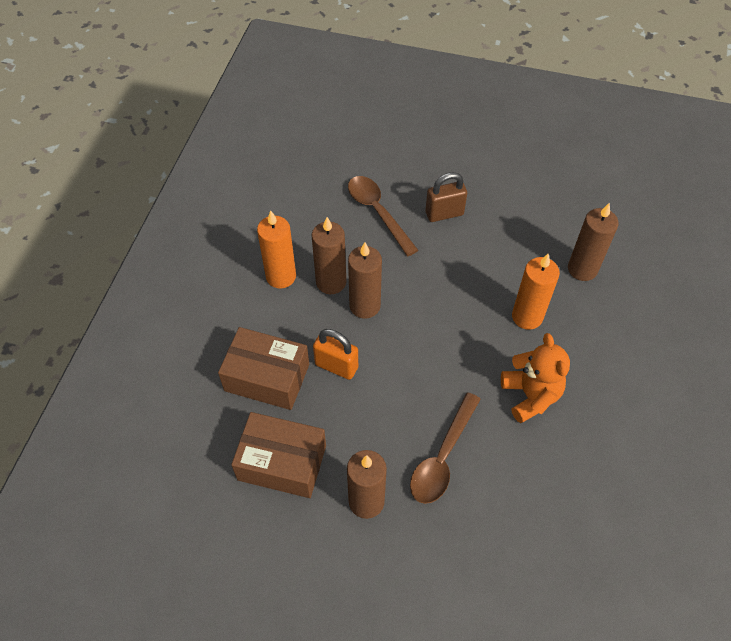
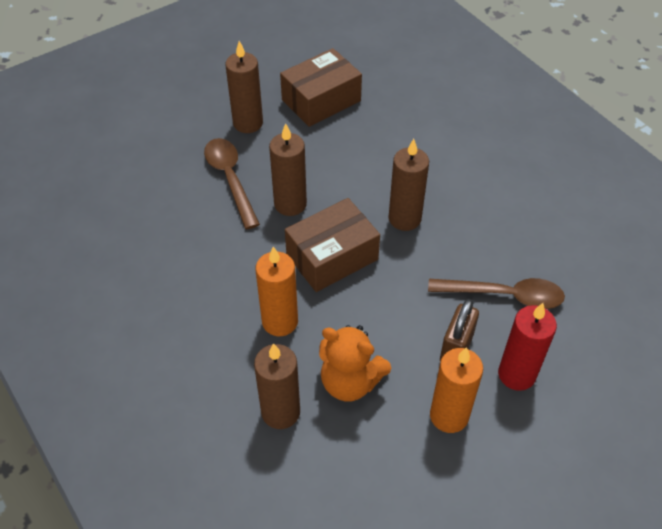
camera: 130 degrees right, 5 degrees down
brown box [218,327,309,410] -> brown box moved to [285,198,380,292]
orange candle [257,211,296,288] -> orange candle moved to [430,347,483,433]
brown candle [312,217,346,294] -> brown candle moved to [269,123,307,216]
orange padlock [313,329,358,380] -> none
orange teddy bear [501,333,570,423] -> orange teddy bear moved to [319,325,391,401]
none -> red candle [498,303,557,391]

